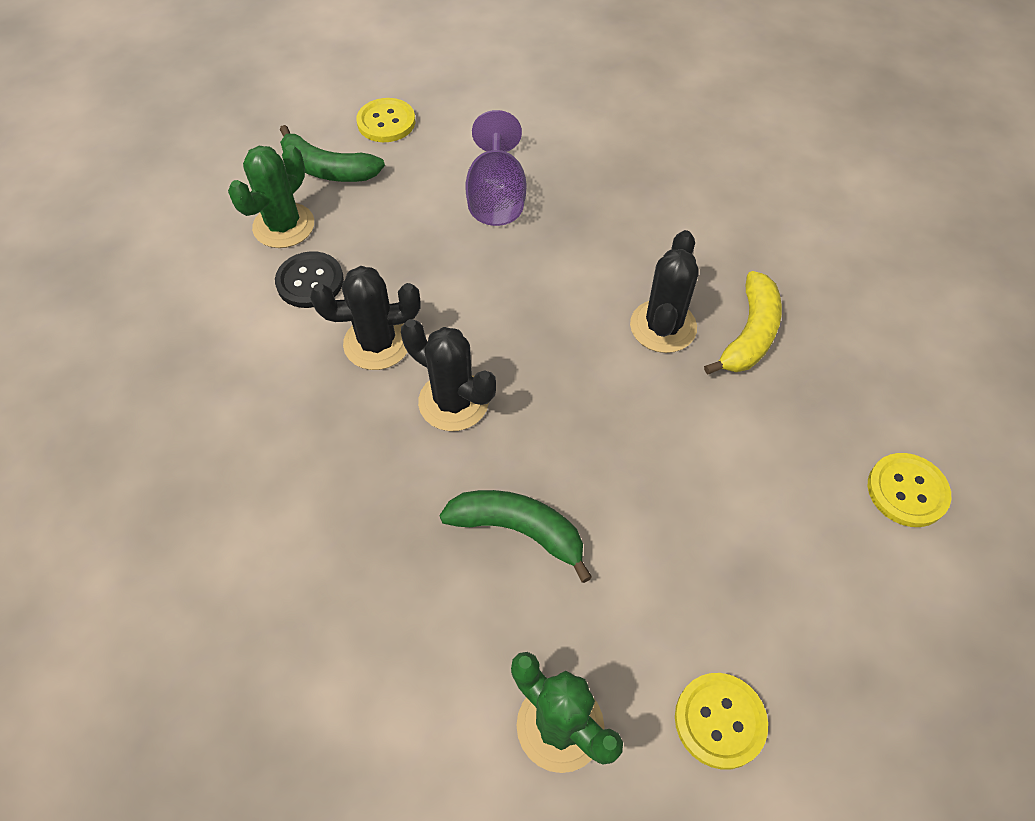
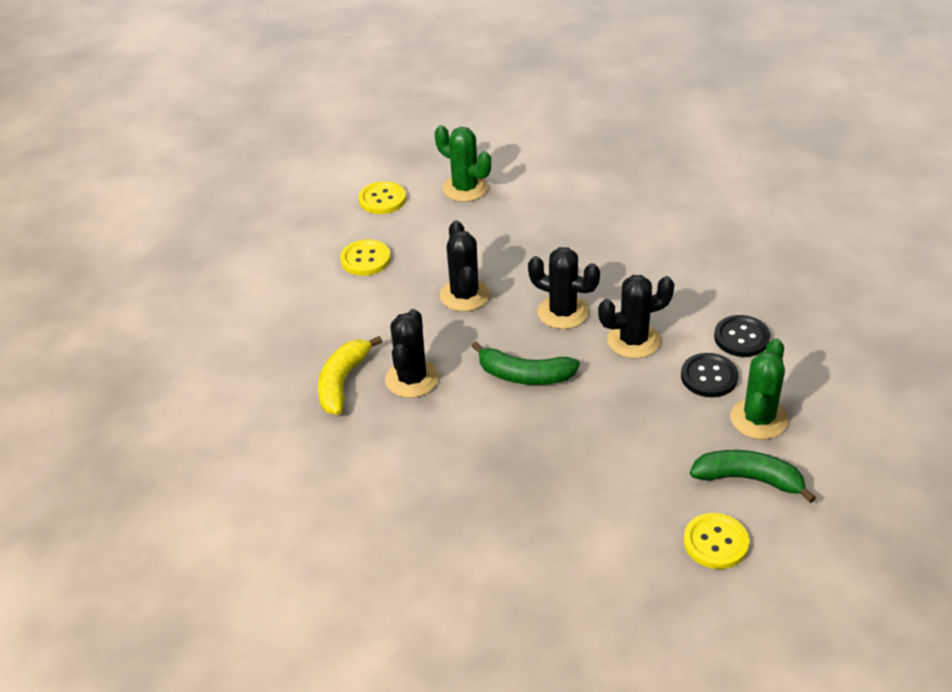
camera: 175 degrees right, 15 degrees down
green banana [439,490,592,583] -> green banana moved to [472,342,580,385]
purple goblet [465,110,526,226] -> none
yellow button [868,453,951,527] -> yellow button moved to [340,239,391,276]
none -> black cactus [440,220,490,311]
none -> black button [714,315,770,357]

